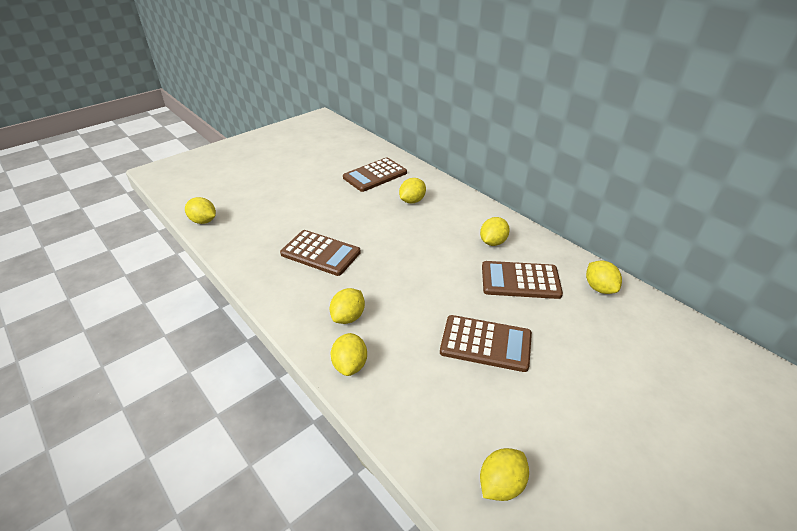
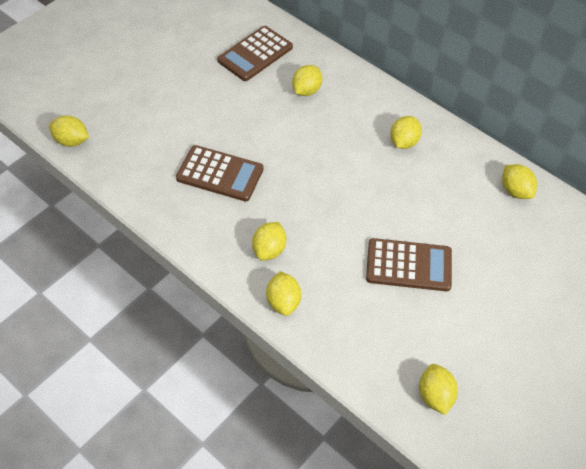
camera: 10 degrees left, 15 degrees up
yellow lemon [480,448,529,501] -> yellow lemon turned 45 degrees counterclockwise [419,364,458,415]
brown calculator [482,261,563,299] -> none

